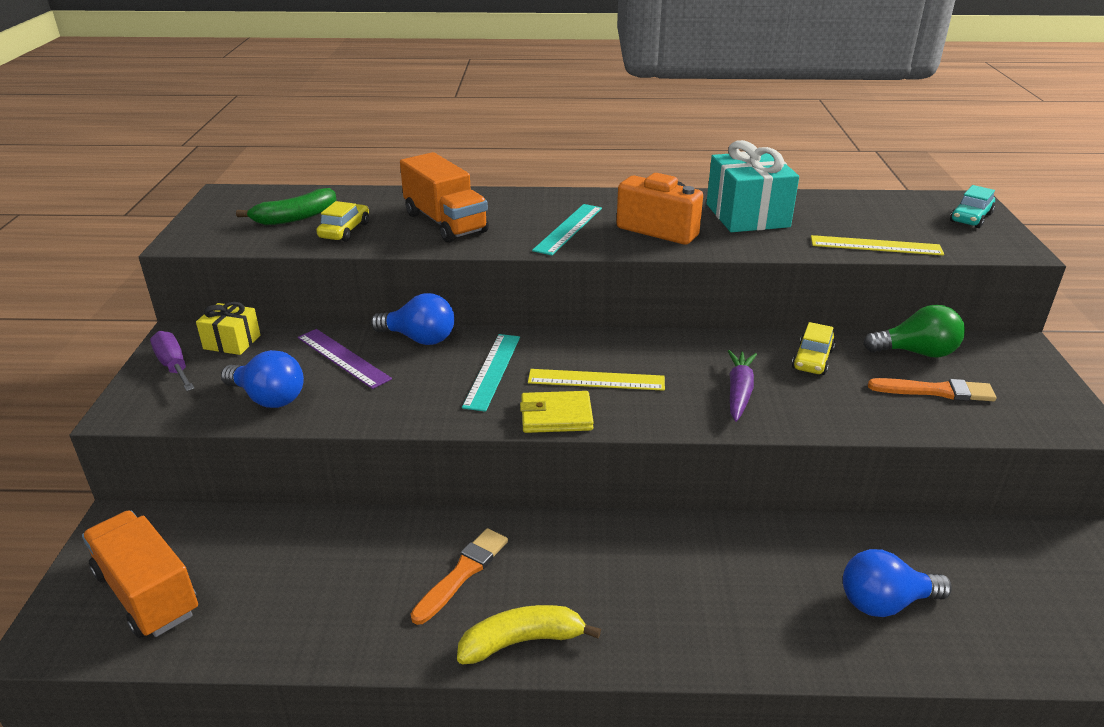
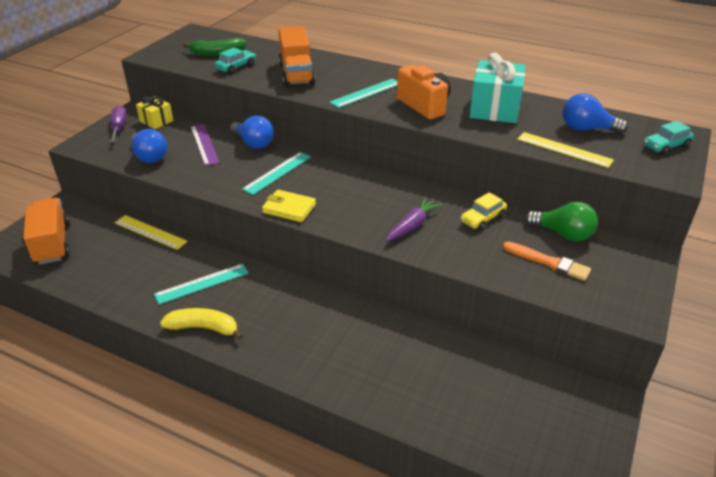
camera: 25 degrees right, 5 degrees up
yellow car [316,201,369,242] -> turquoise car [215,47,256,74]
orange brush [411,528,508,625] -> turquoise ruler [154,264,249,304]
yellow ruler [528,369,665,391] -> yellow ruler moved to [114,215,188,250]
blue light bulb [843,549,952,617] -> blue light bulb moved to [563,93,628,134]

